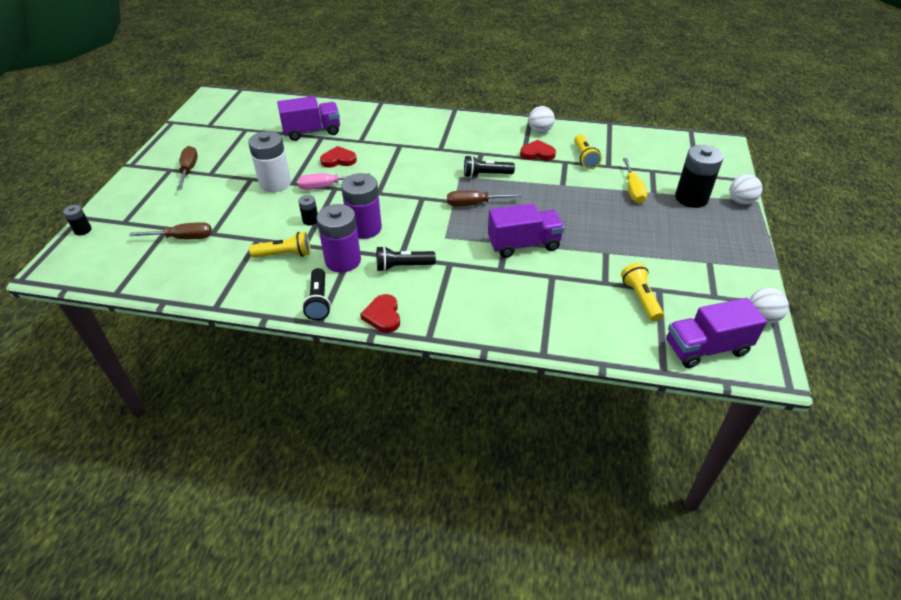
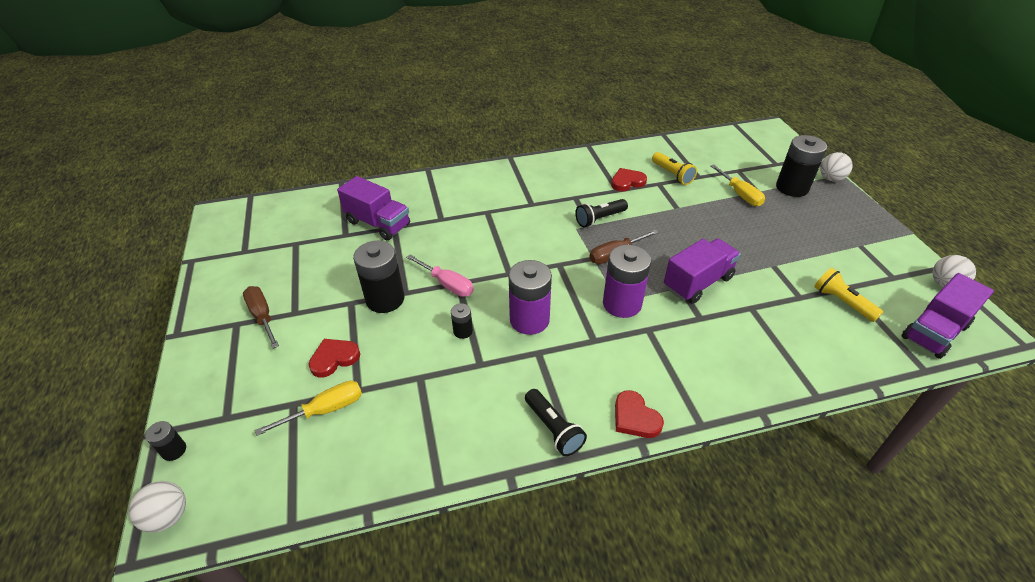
camera: 25 degrees left, 0 degrees up
brown screwdriver [129,222,212,239] -> yellow screwdriver [255,381,362,436]
white battery [248,131,291,192] -> black battery [353,241,404,313]
yellow flashlight [249,232,310,258] -> none
purple truck [277,96,340,141] -> purple truck turned 75 degrees clockwise [337,176,410,240]
pink screwdriver [298,173,370,190] -> pink screwdriver turned 105 degrees counterclockwise [406,255,474,297]
purple battery [317,204,361,273] -> purple battery moved to [603,245,651,318]
red heart [320,146,357,168] -> red heart moved to [309,339,360,378]
black flashlight [377,246,436,272] -> none
white ball [529,106,555,133] -> white ball moved to [129,481,186,533]

